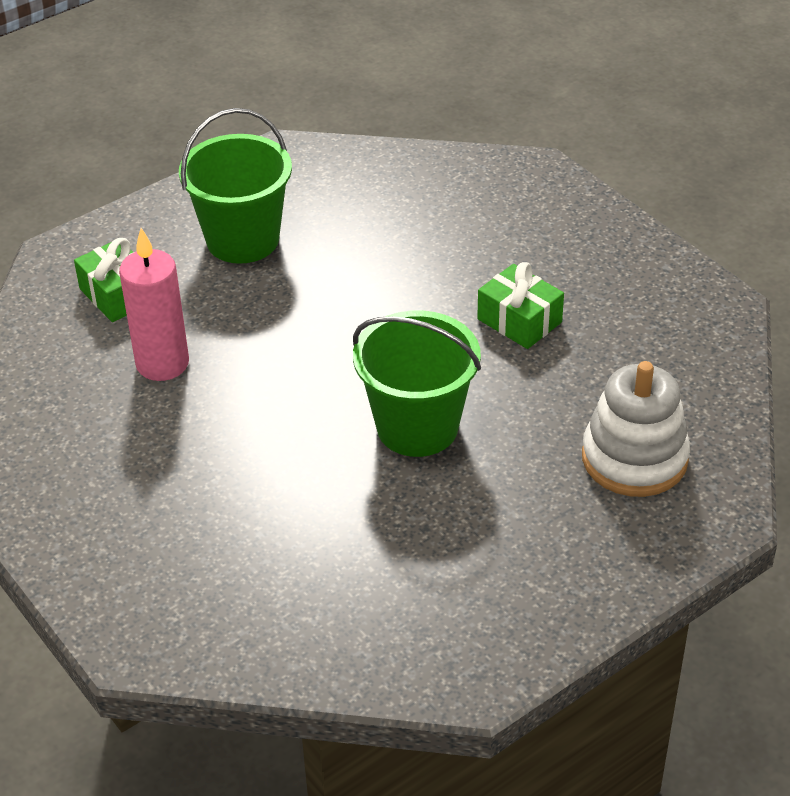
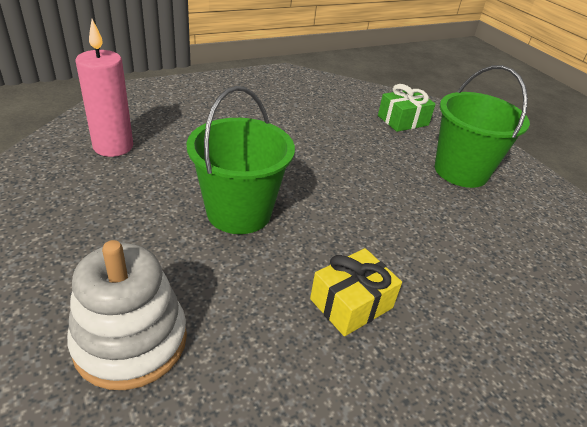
camera: 95 degrees right, 5 degrees down
pink candle [119,228,189,381] -> pink candle moved to [75,19,133,157]
green gift [477,262,564,349] -> yellow gift [310,248,402,336]

